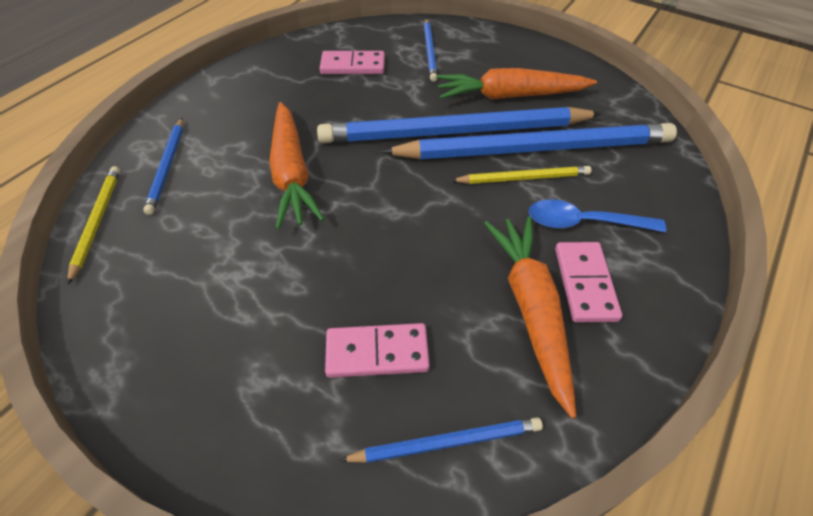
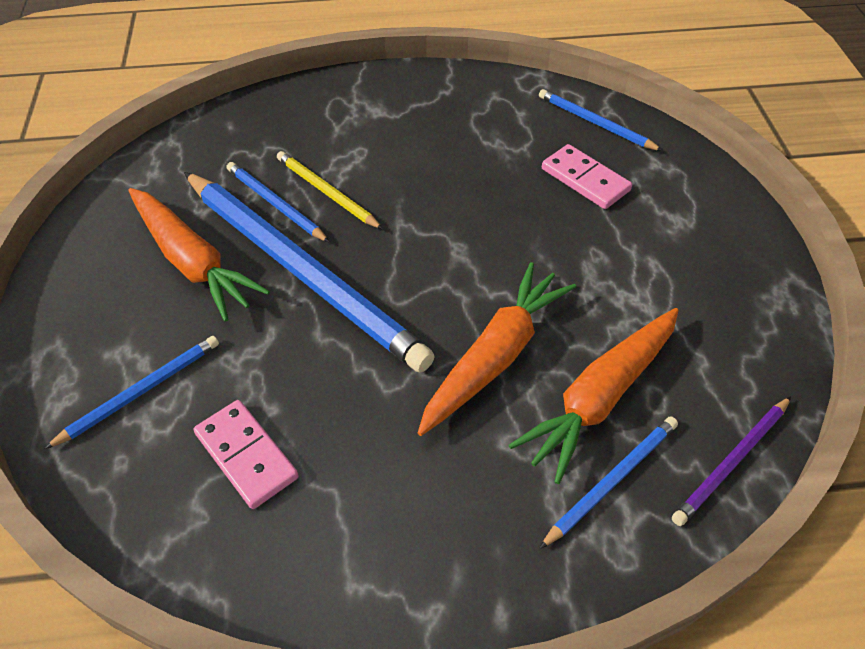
camera: 130 degrees left, 0 degrees up
yellow pencil [67,166,120,284] -> purple pencil [672,396,791,526]
blue pencil [381,123,677,159] -> blue pencil [227,162,330,243], size x0.46
orange carrot [484,216,576,419] -> orange carrot moved to [509,308,678,484]
blue spoon [529,199,666,232] -> none
pink domino [555,242,622,322] -> none

